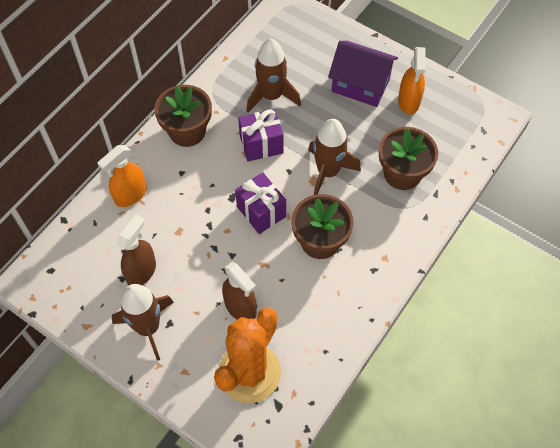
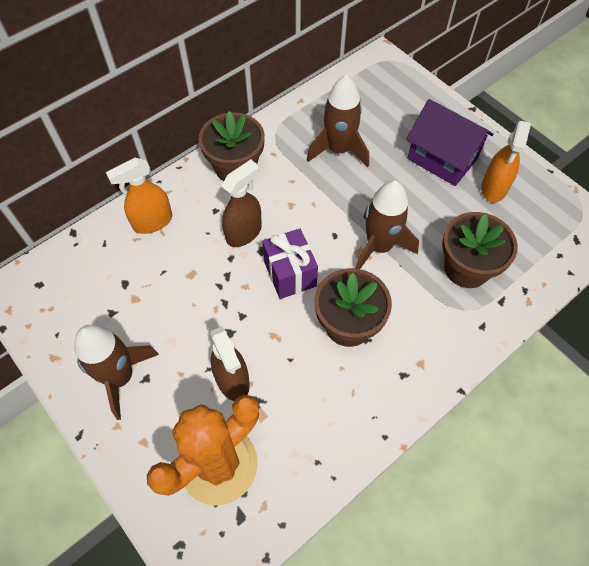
camera: 15 degrees right, 0 degrees up
brown spray bottle [116,215,156,285] -> brown spray bottle moved to [221,159,262,247]
purple gift [238,109,284,161] -> none

